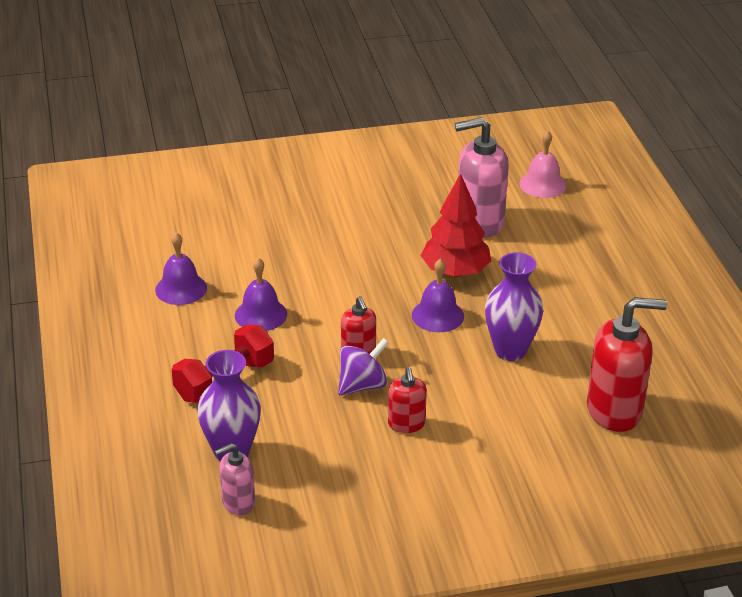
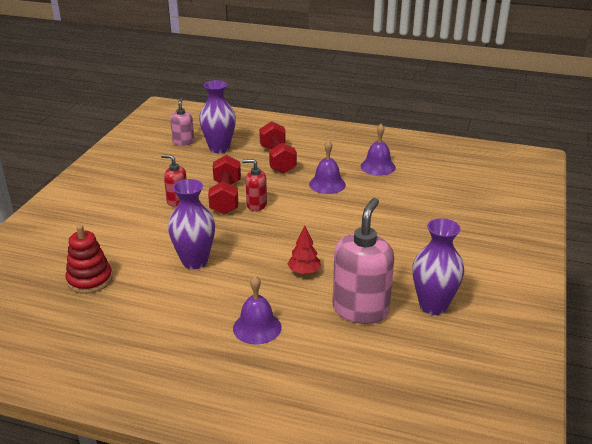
camera: 120 degrees right, 5 degrees down
purple spinning top [338,338,389,396] -> red dumbbell [208,155,241,214]
purple bell [412,259,464,332] -> purple bell moved to [233,276,281,345]
red tree [421,173,491,277] -> red tree [287,225,321,274], size x0.55
pink bell [519,131,566,198] -> none
red soap dispenser [587,297,667,432] -> red stacking toy [66,225,112,294]
none -> purple vase [413,218,464,315]

